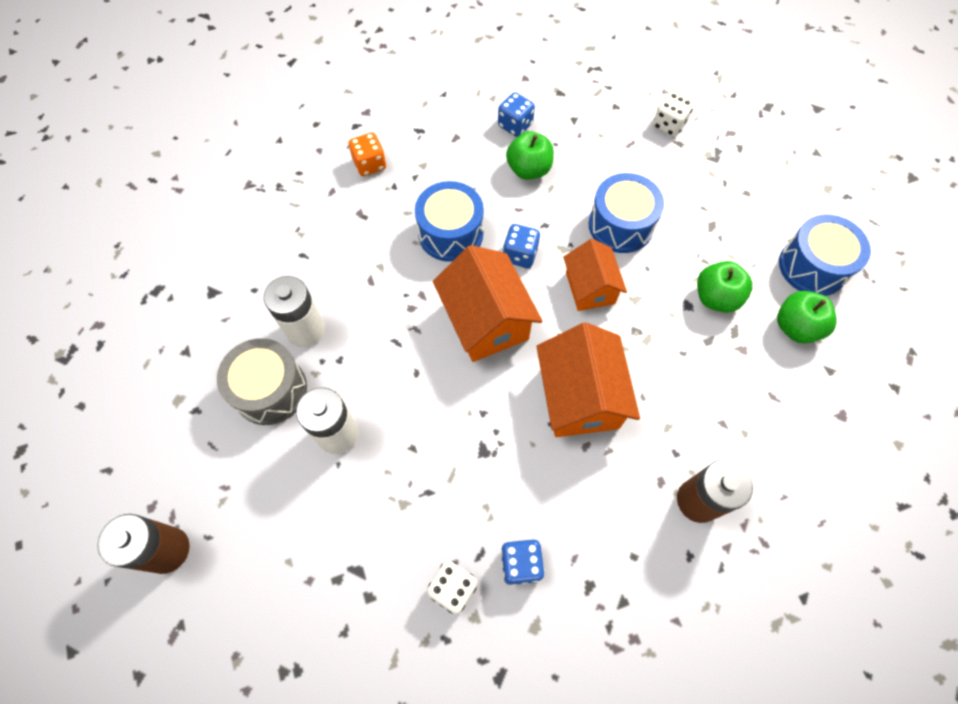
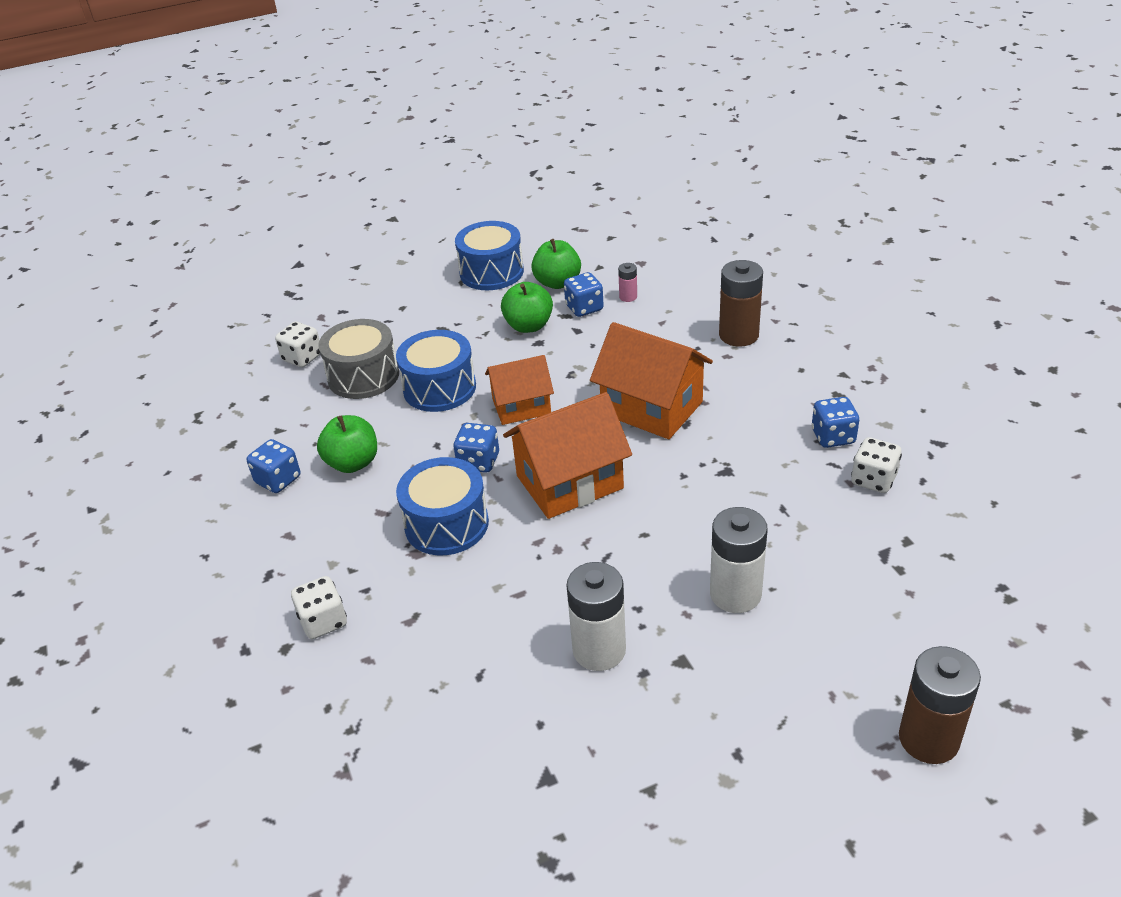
camera: 90 degrees left, 25 degrees down
grey drum [217,338,307,425] -> grey drum moved to [318,319,399,399]
orange dice [349,133,386,176] -> white dice [291,576,347,639]
orange house [536,322,640,437] -> orange house turned 45 degrees clockwise [590,322,713,439]
none -> blue dice [564,272,604,317]
none -> pink battery [618,263,637,302]

